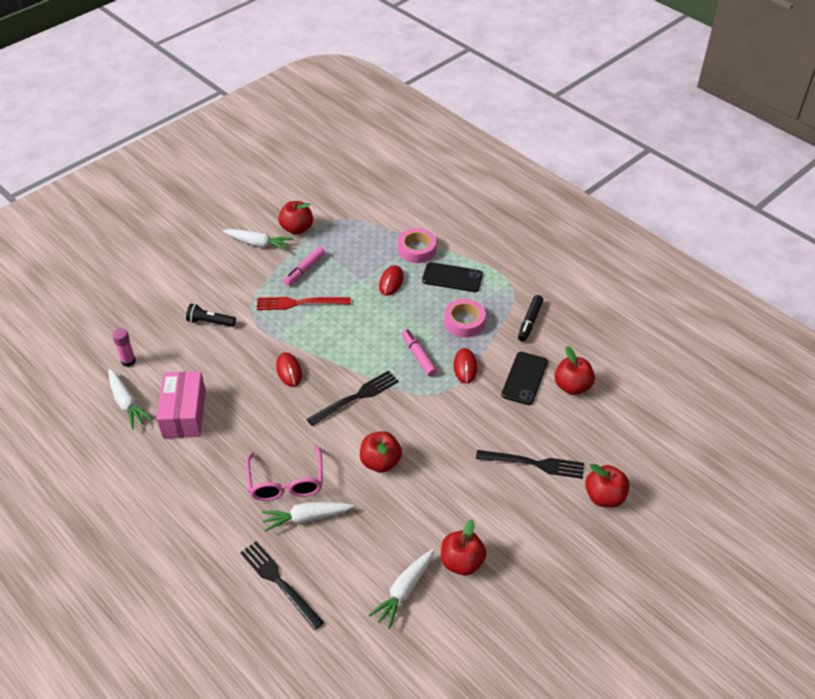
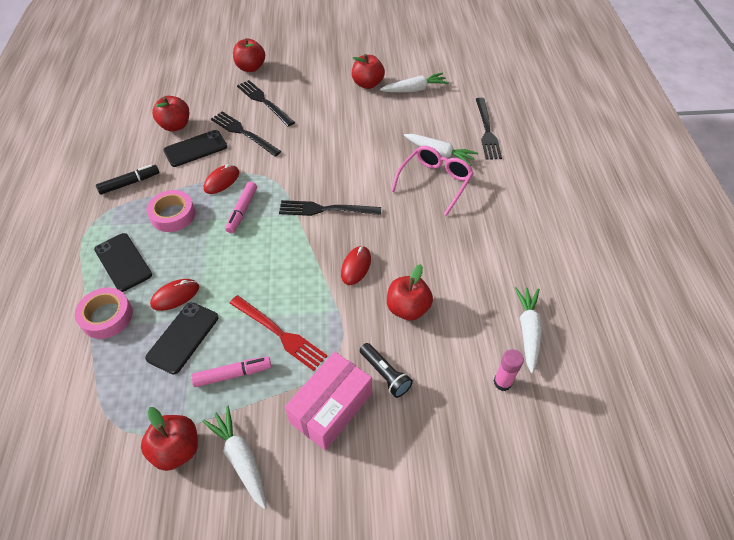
camera: 140 degrees left, 5 degrees up
pink box [157,371,206,438] -> pink box moved to [285,351,372,451]
red apple [360,431,402,473] -> red apple moved to [387,264,433,321]
none -> black phone [145,302,219,374]
none -> black fork [211,111,281,157]

